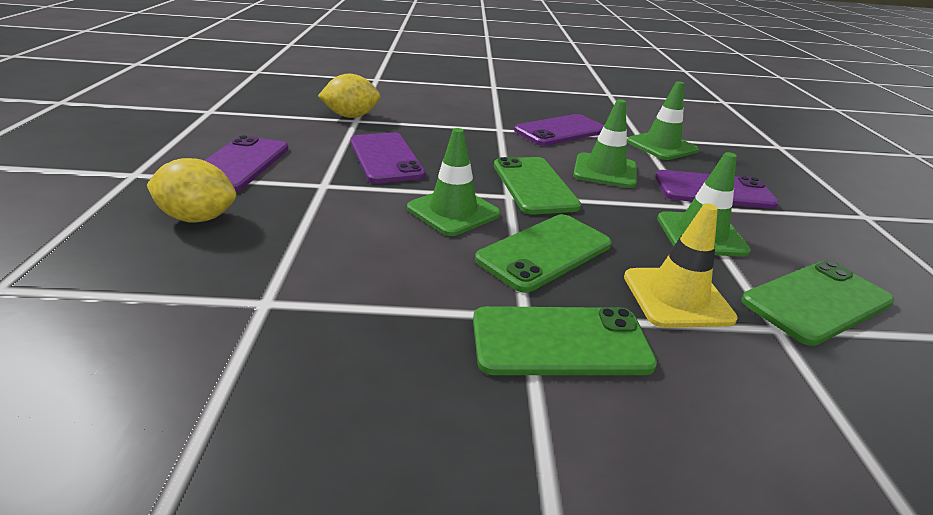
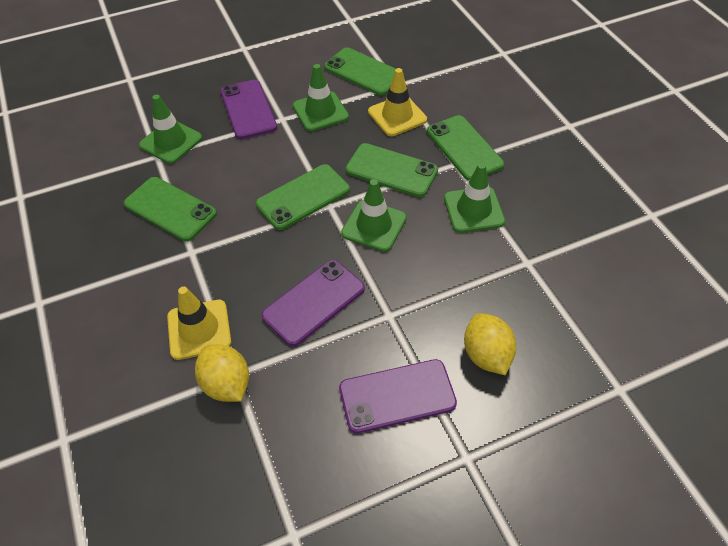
camera: 110 degrees left, 20 degrees up
purple phone [514,114,604,146] -> green phone [124,177,217,241]
green traffic cone [573,99,637,188] -> green traffic cone moved to [444,163,505,233]
none -> yellow traffic cone [167,286,231,360]

